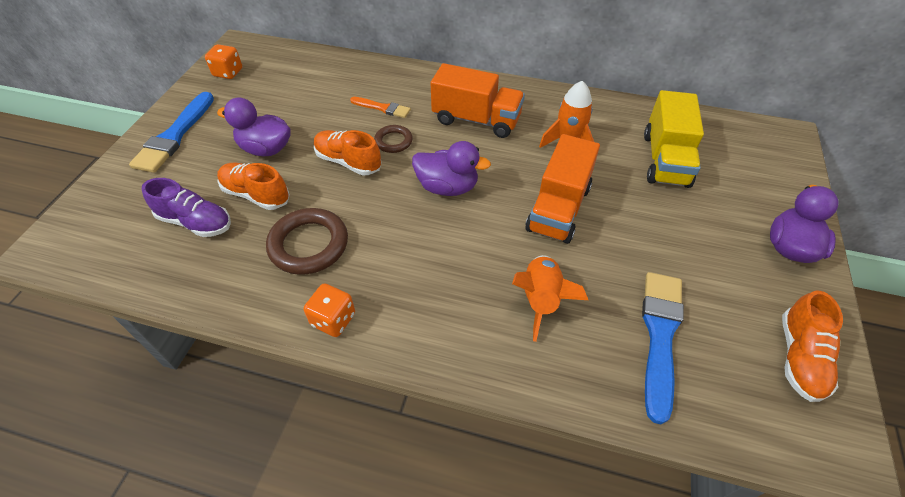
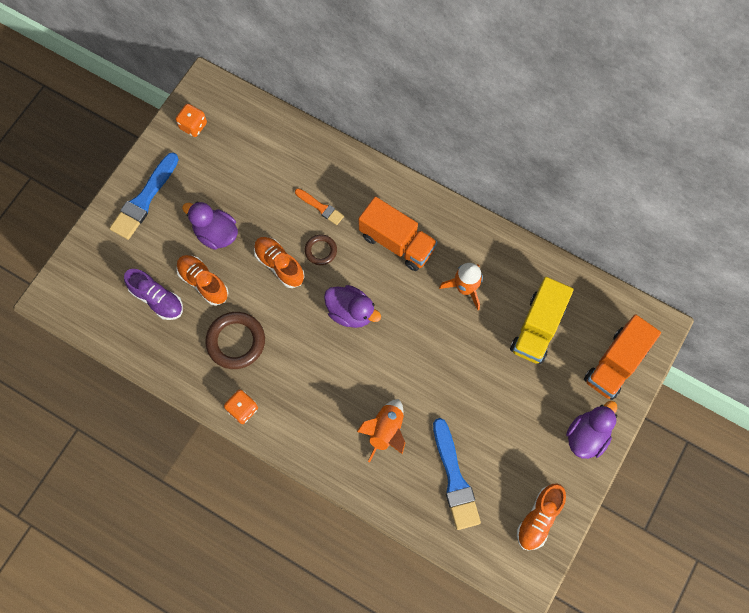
camera: 15 degrees right, 20 degrees up
orange truck [525,134,600,244] -> orange truck moved to [584,314,661,400]
blue brush [642,272,684,425] -> blue brush turned 135 degrees clockwise [433,418,481,530]

